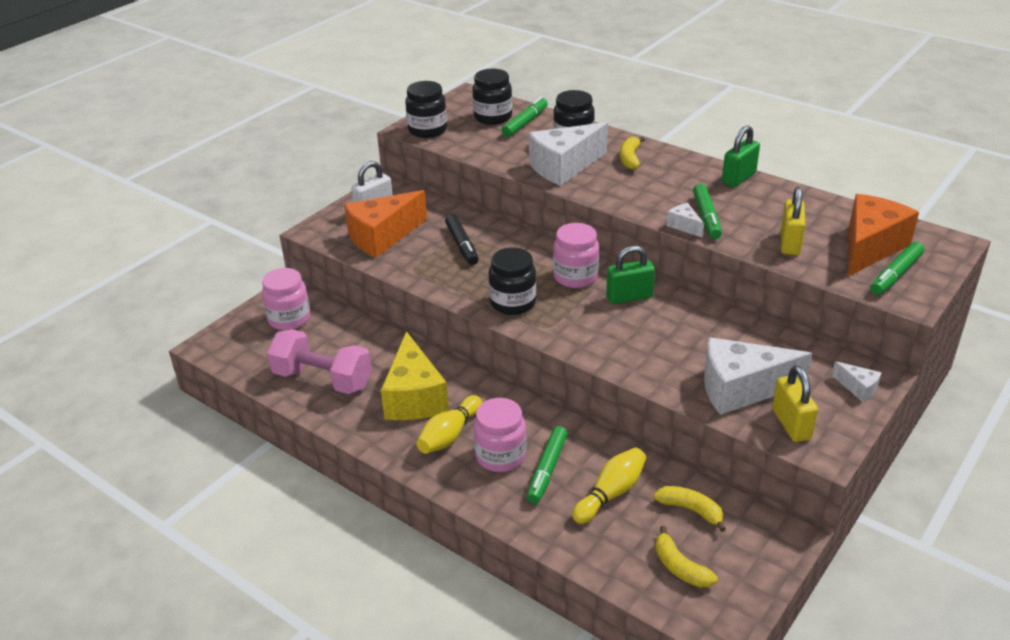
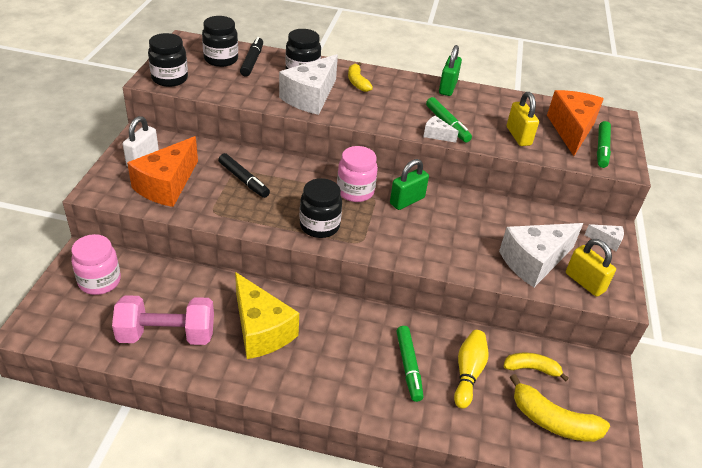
camera: 30 degrees left, 5 degrees up
yellow bowling pin [416,395,482,454] -> none
pink jar [474,398,526,472] -> none
green marker [502,97,548,137] -> black marker [240,37,263,76]
yellow banana [655,526,717,588] -> yellow banana [509,374,610,442], size x1.54

